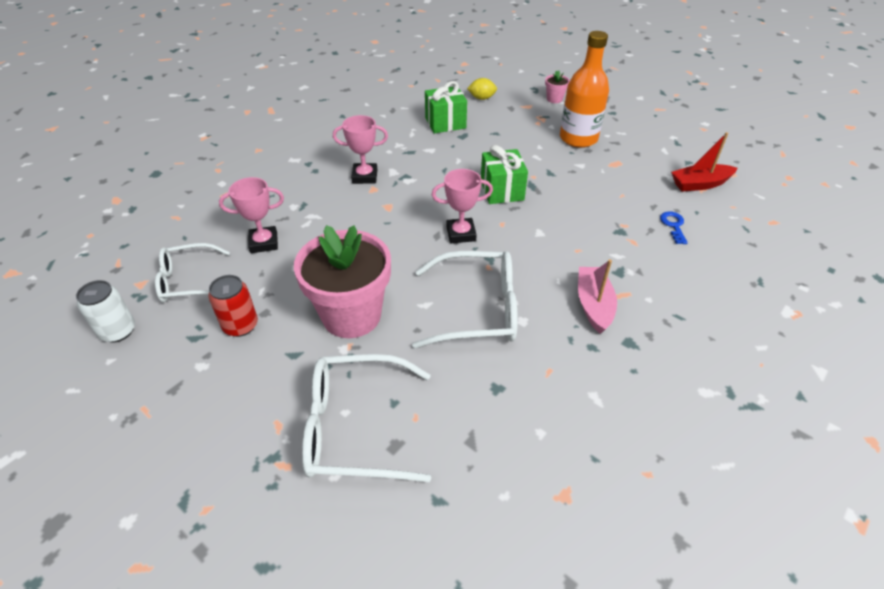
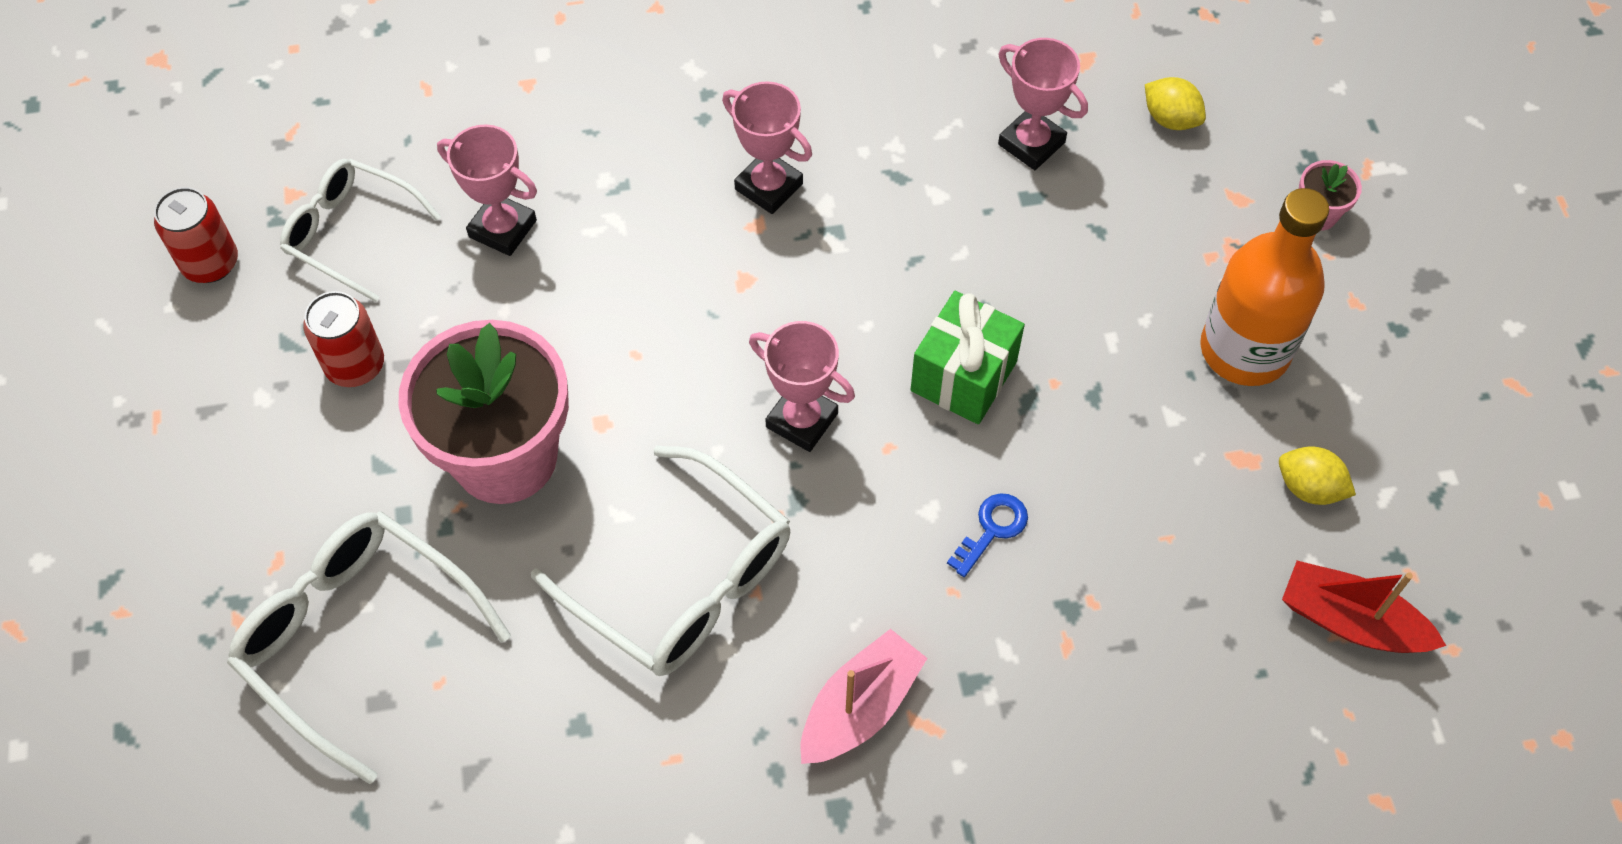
camera: 40 degrees right, 15 degrees up
white can [76,280,135,342] -> red can [154,187,238,283]
green gift [425,81,467,133] -> pink trophy [998,38,1088,170]
blue key [660,211,688,244] -> blue key moved to [947,493,1028,577]
none -> yellow lemon [1279,447,1356,505]

